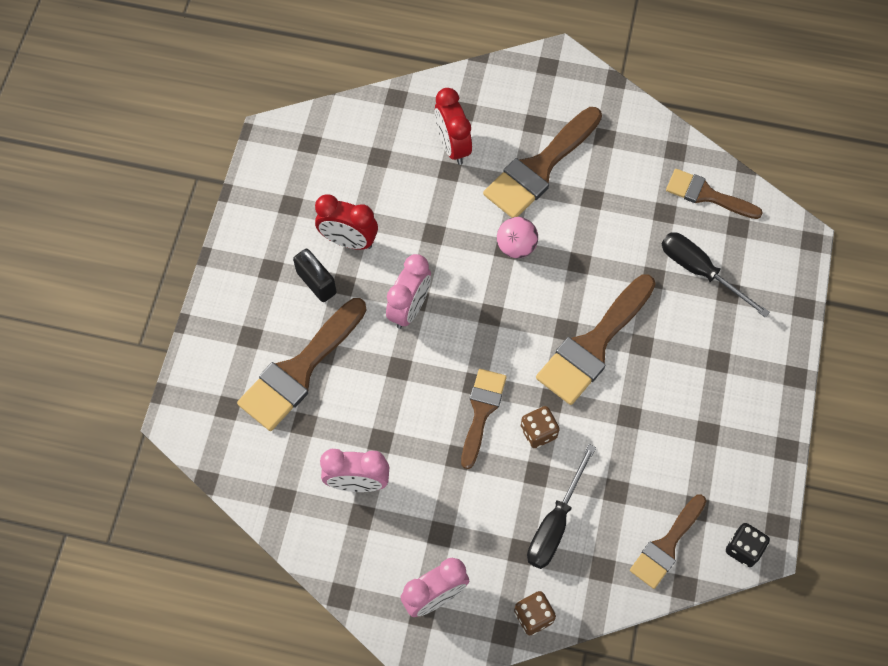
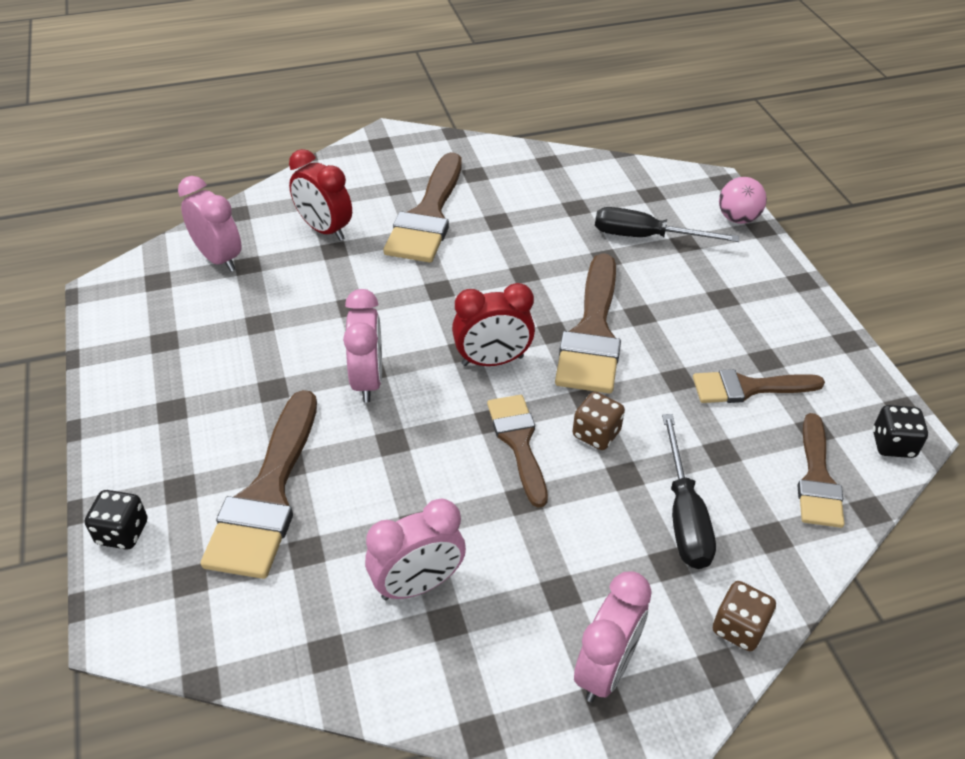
camera: 30 degrees left, 20 degrees down
black padlock [293,249,336,302] -> none
red clock [315,194,378,250] -> red clock moved to [452,283,535,366]
pink ball [497,217,538,258] -> pink ball moved to [719,177,767,224]
brown brush [666,169,763,219] -> brown brush moved to [693,369,825,403]
none -> black dice [85,490,147,550]
none -> pink clock [178,176,241,272]

